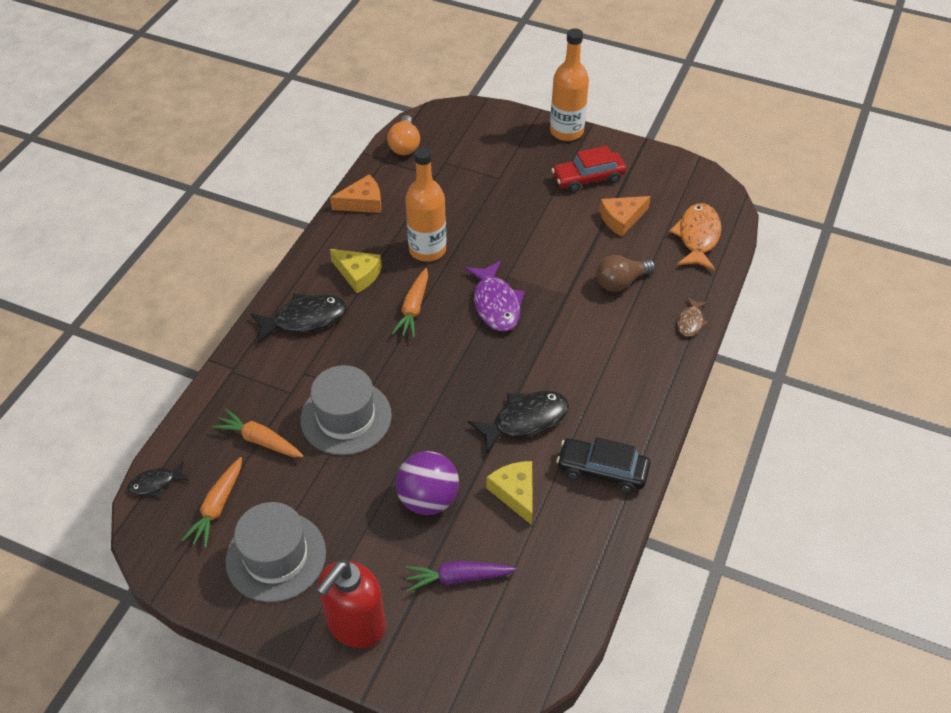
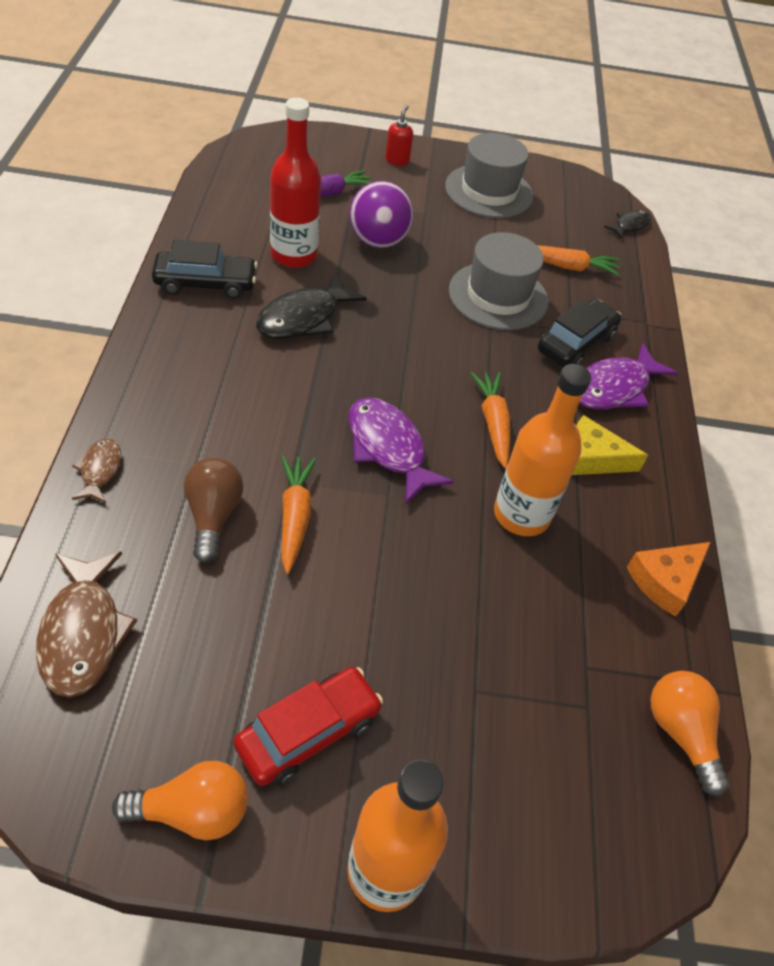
camera: 155 degrees right, 0 degrees up
orange carrot [181,457,242,548] -> orange carrot moved to [281,456,316,574]
black fish [250,294,346,344] -> purple fish [580,343,678,409]
red soap dispenser [316,560,386,648] -> red soap dispenser [385,105,413,166], size x0.46
yellow cheese [486,461,533,525] -> red bottle [270,98,321,268]
brown light bulb [596,255,655,292] -> brown light bulb turned 45 degrees counterclockwise [184,457,243,563]
orange cheese [600,196,651,237] -> none
orange fish [669,203,721,271] -> brown fish [36,552,137,698]
none -> orange light bulb [112,761,248,840]
none -> black car [538,299,622,367]

